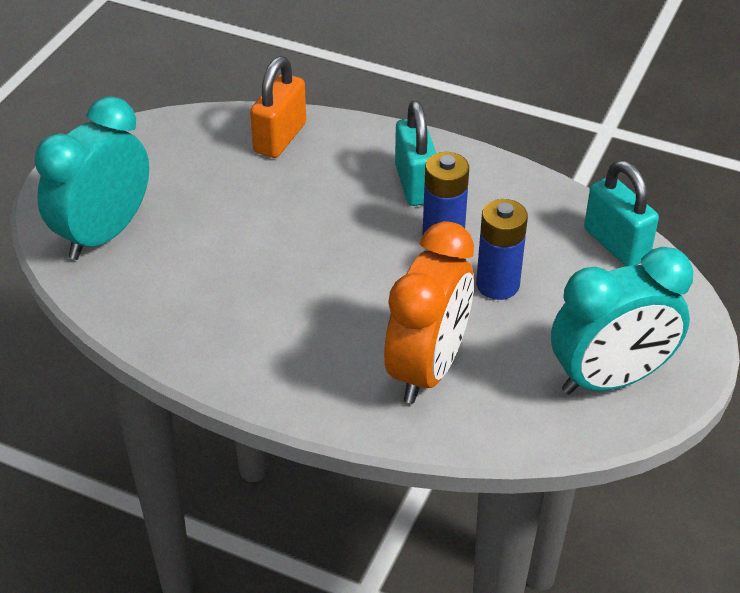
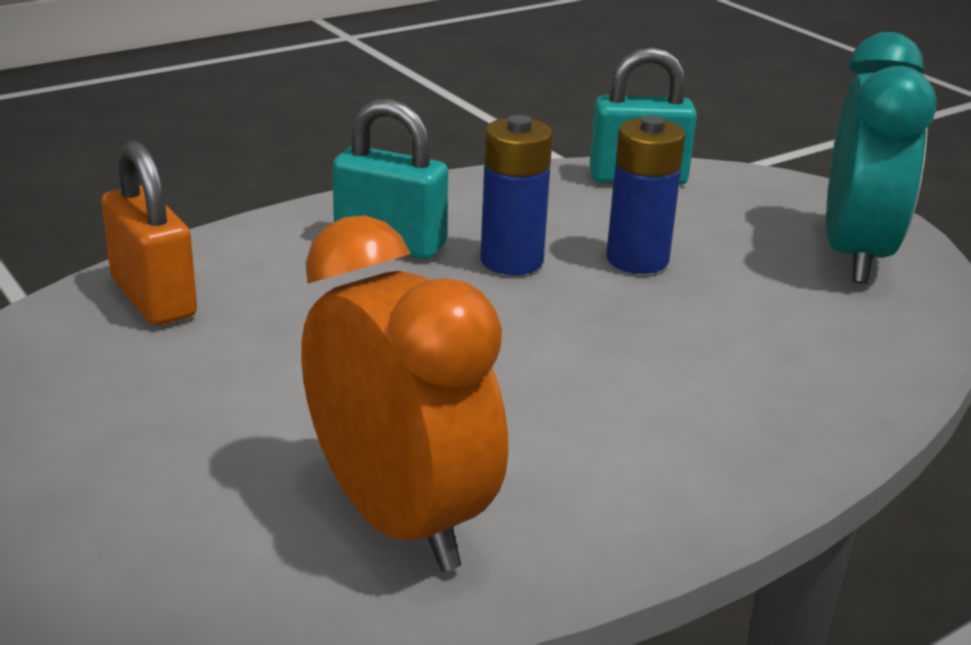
camera: 60 degrees left, 15 degrees down
turquoise clock [35,96,149,260] -> none
orange clock [384,221,474,404] -> orange clock moved to [301,215,508,572]

